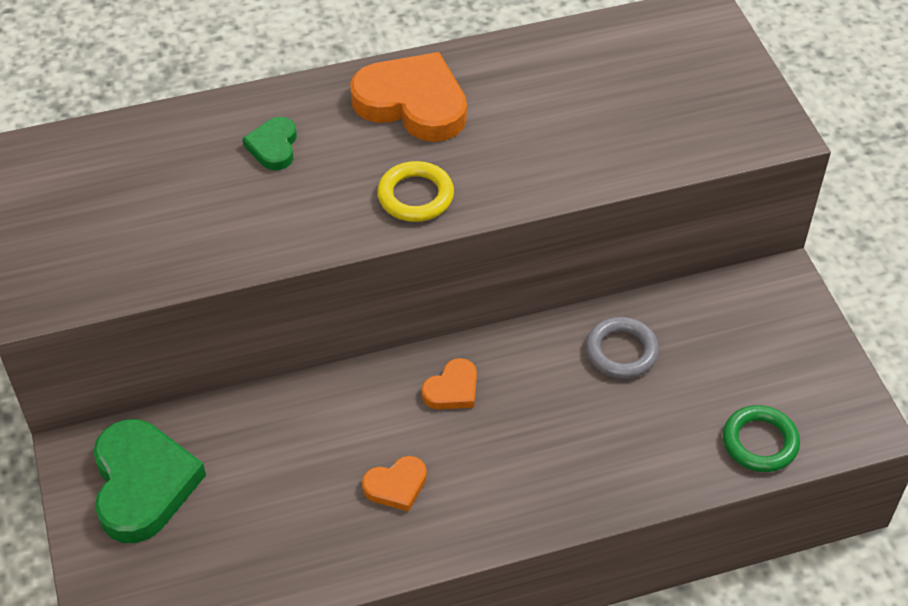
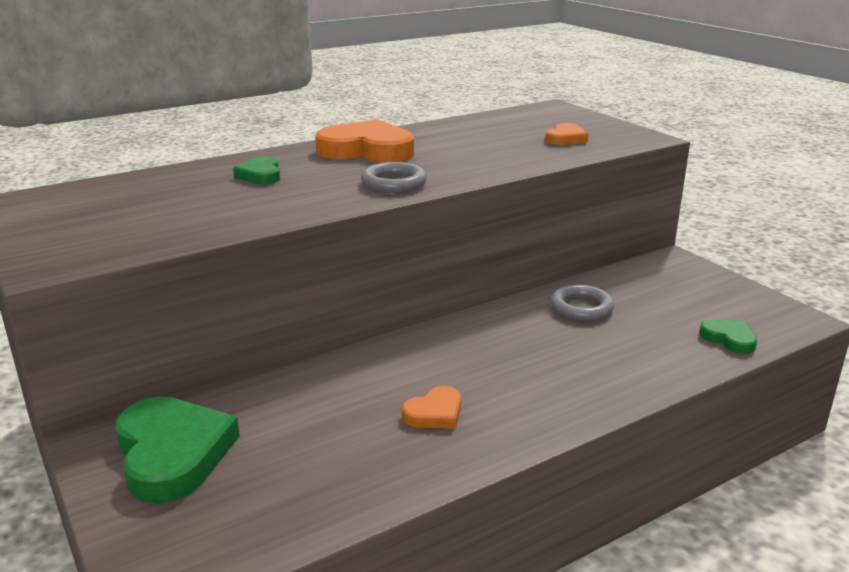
camera: 15 degrees left, 25 degrees down
yellow ring [377,161,454,222] -> grey ring [361,162,427,193]
orange heart [422,358,477,409] -> orange heart moved to [545,123,589,145]
green ring [723,405,800,472] -> green heart [699,319,757,354]

